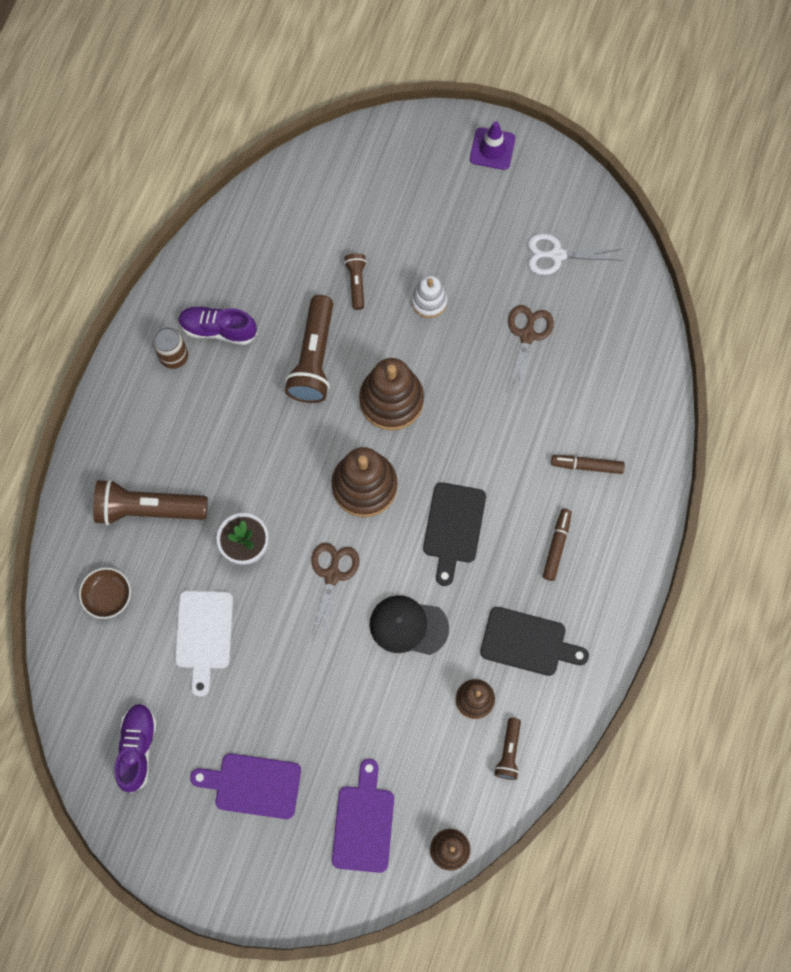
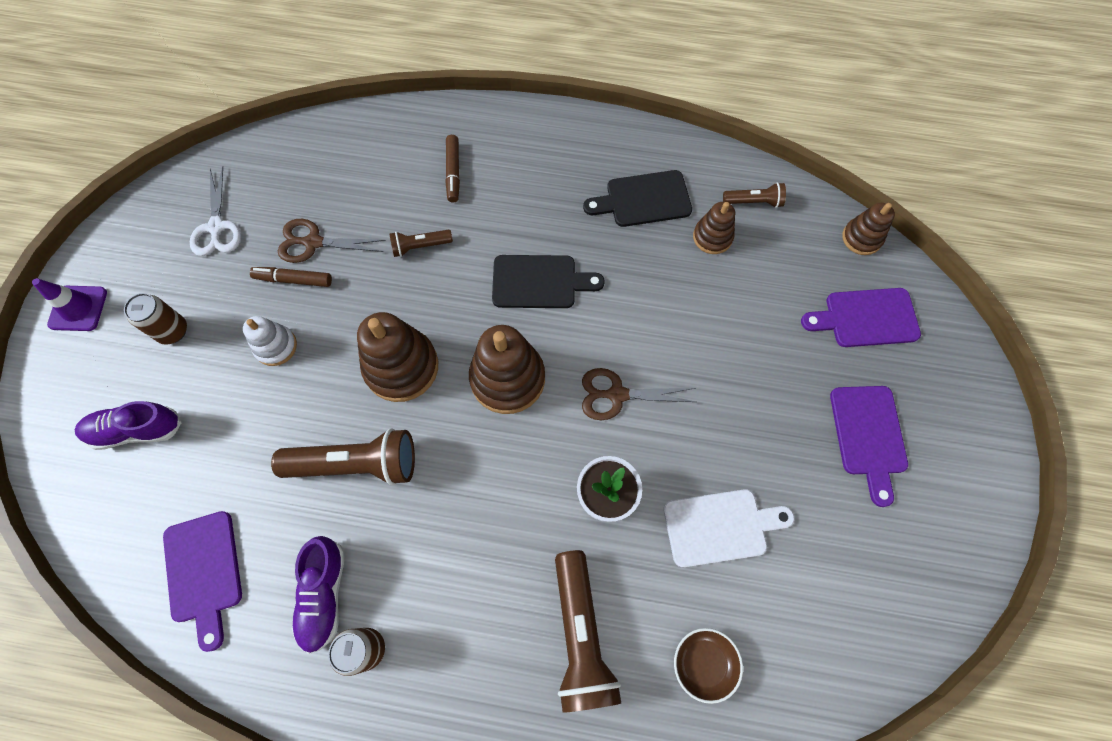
camera: 100 degrees left, 5 degrees down
purple shoe [115,703,157,793] -> purple shoe moved to [74,401,182,450]
brown flashlight [344,253,367,310] -> brown flashlight moved to [389,230,453,257]
black cap [370,595,449,655] -> none
black cutting board [480,607,589,676] -> black cutting board turned 105 degrees counterclockwise [583,170,692,227]
brown marker [543,509,572,581] -> brown marker moved to [250,267,332,287]
none -> brown can [124,293,187,345]
none -> purple cutting board [163,511,242,652]

